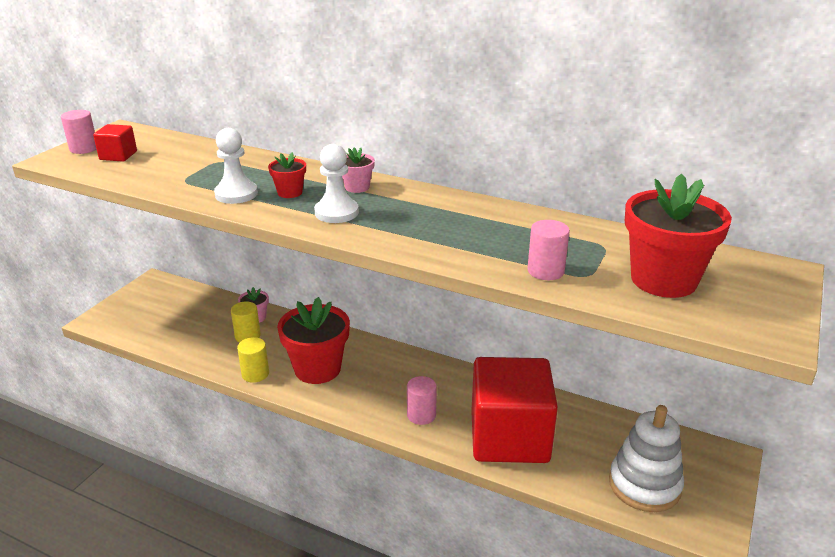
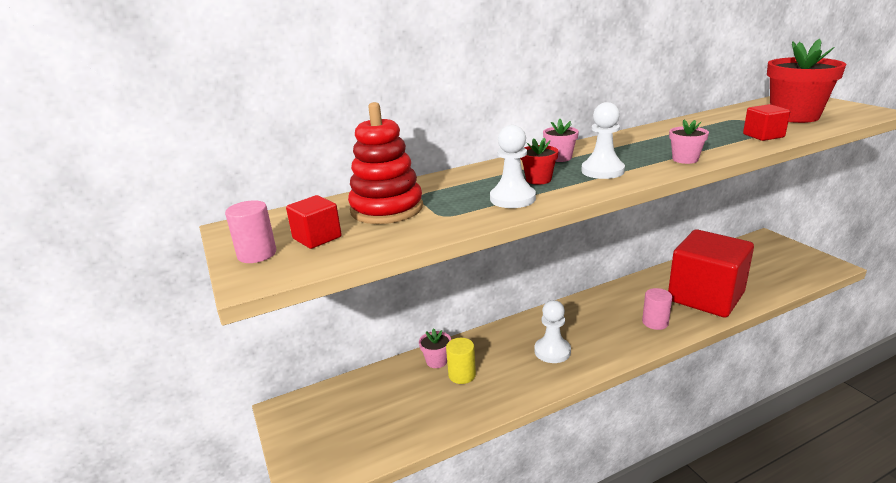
camera: 50 degrees left, 5 degrees down
yellow cylinder [237,337,269,383] -> none
red flower pot [277,297,350,384] -> white pawn [534,300,571,363]
pink cylinder [527,220,570,280] -> red cube [743,104,790,141]
white stacking toy [609,405,684,512] -> none
none -> red stacking toy [348,102,423,224]
none -> pink flower pot [669,120,709,164]

